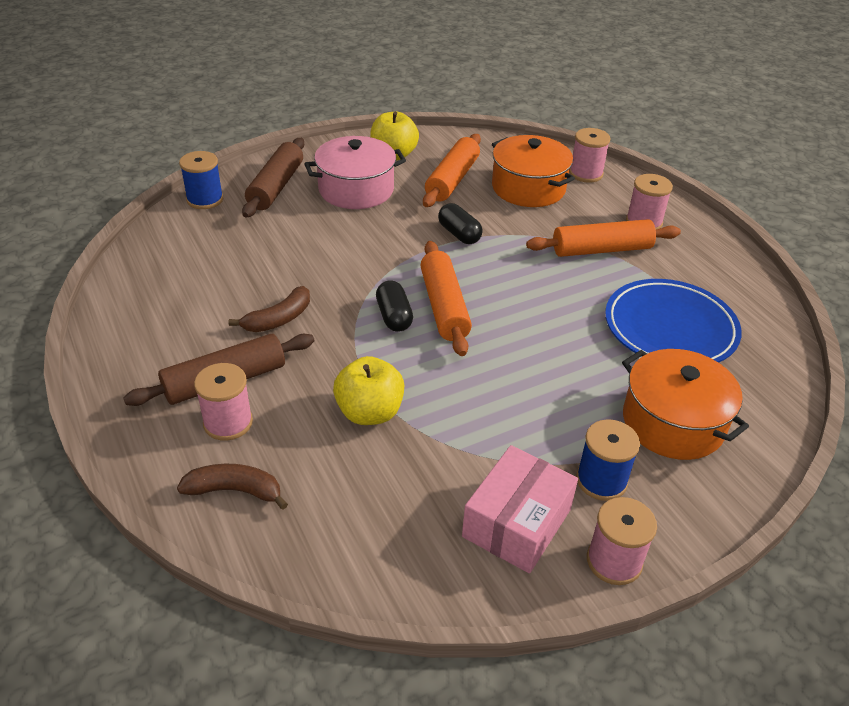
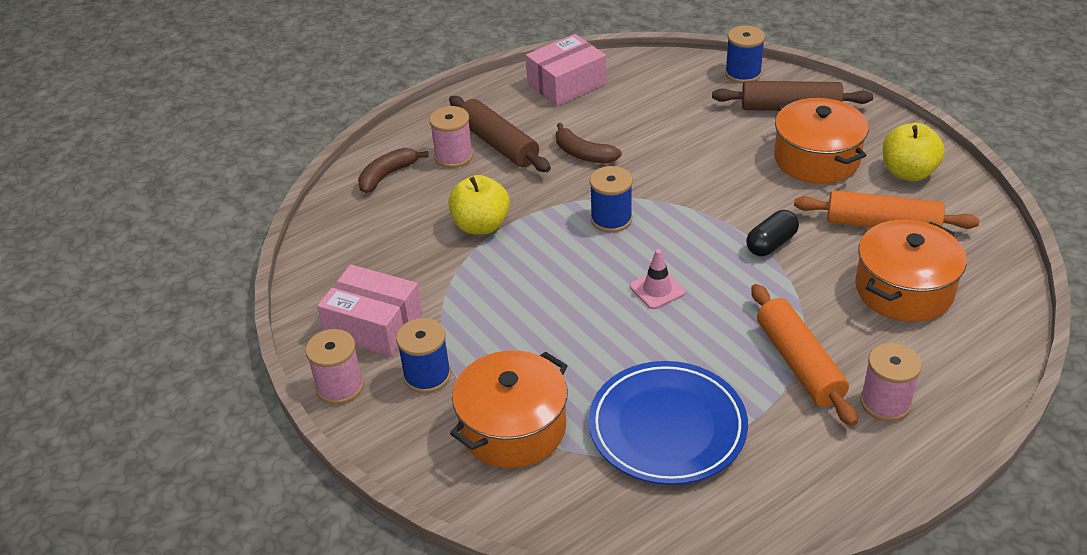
camera: 85 degrees right, 0 degrees up
brown banana [177,464,288,510] -> brown banana turned 135 degrees counterclockwise [358,148,428,193]
pink pot [305,136,406,209] -> orange pot [774,98,869,184]
black capsule [376,280,413,332] -> blue spool [590,166,633,233]
orange rolling pin [420,241,472,356] -> none
pink spool [569,128,611,183] -> none
none -> pink box [526,34,606,106]
none -> pink traffic cone [630,249,685,309]

